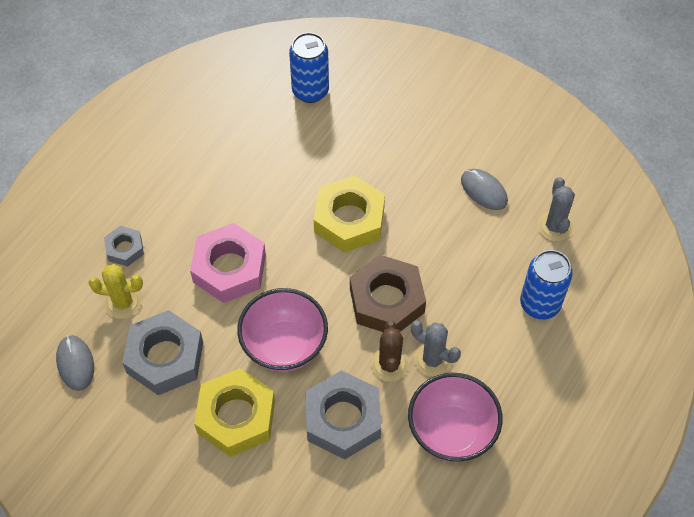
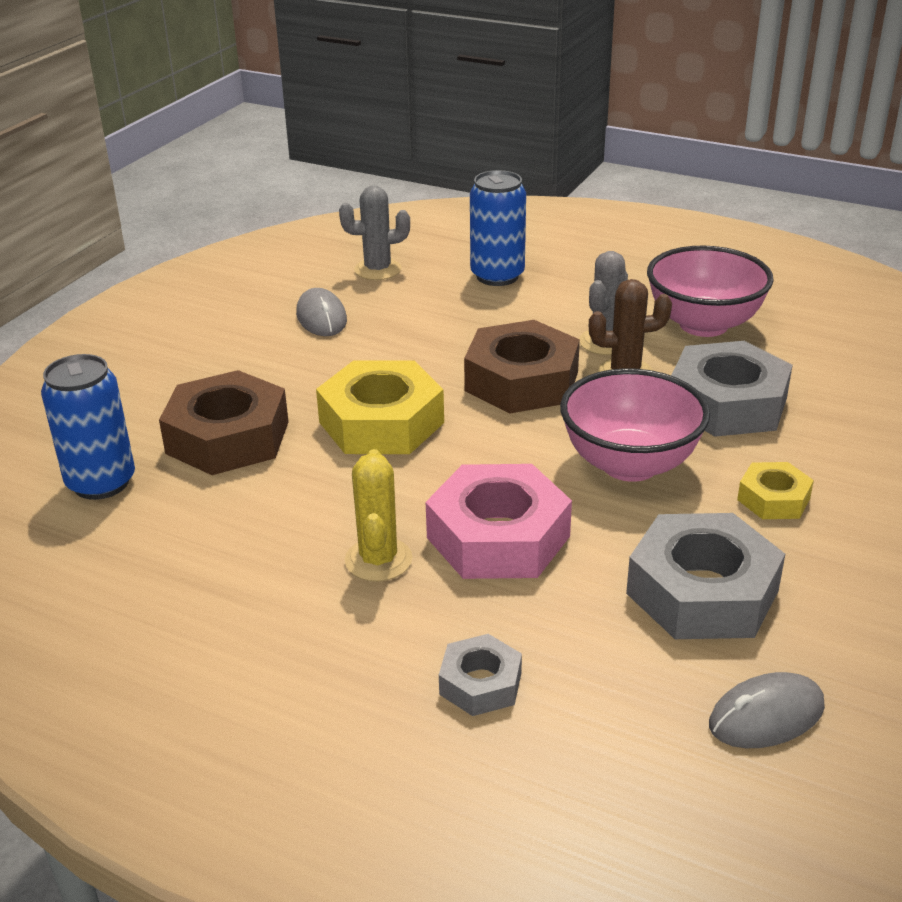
camera: 95 degrees left, 25 degrees down
yellow cactus [89,264,143,319] -> yellow cactus moved to [345,449,412,582]
yellow nut [194,368,275,457] -> yellow nut [737,462,814,519], size x0.53
grey mouse [461,169,508,210] -> grey mouse turned 60 degrees counterclockwise [296,288,347,336]
none -> brown nut [159,370,289,475]

